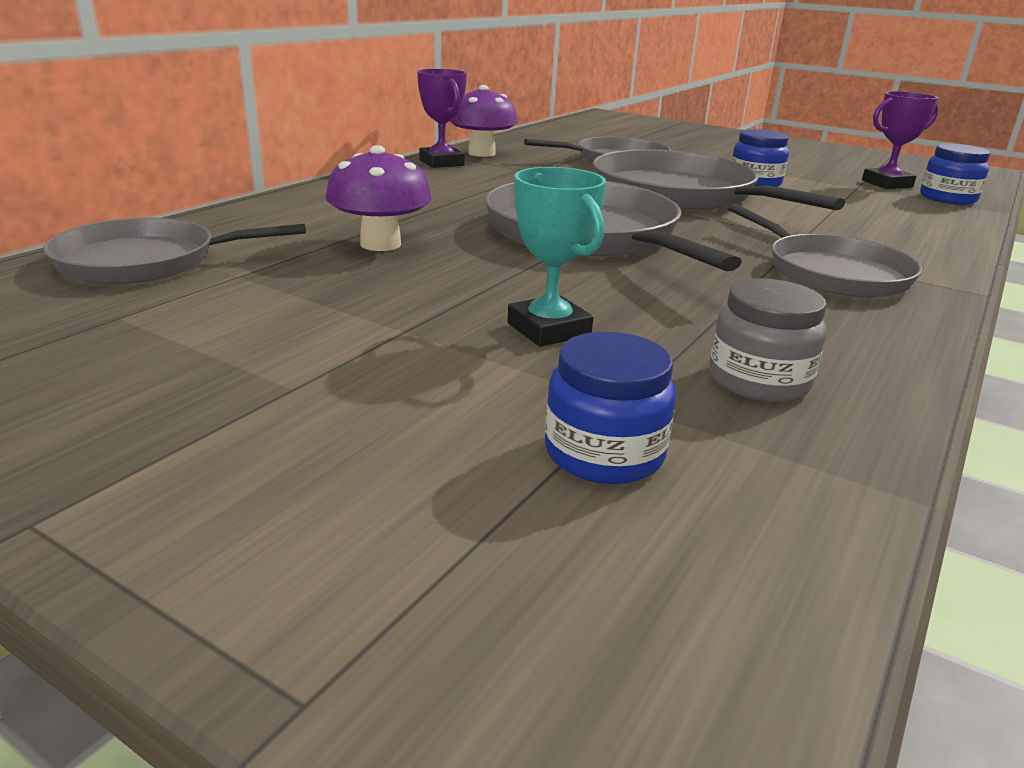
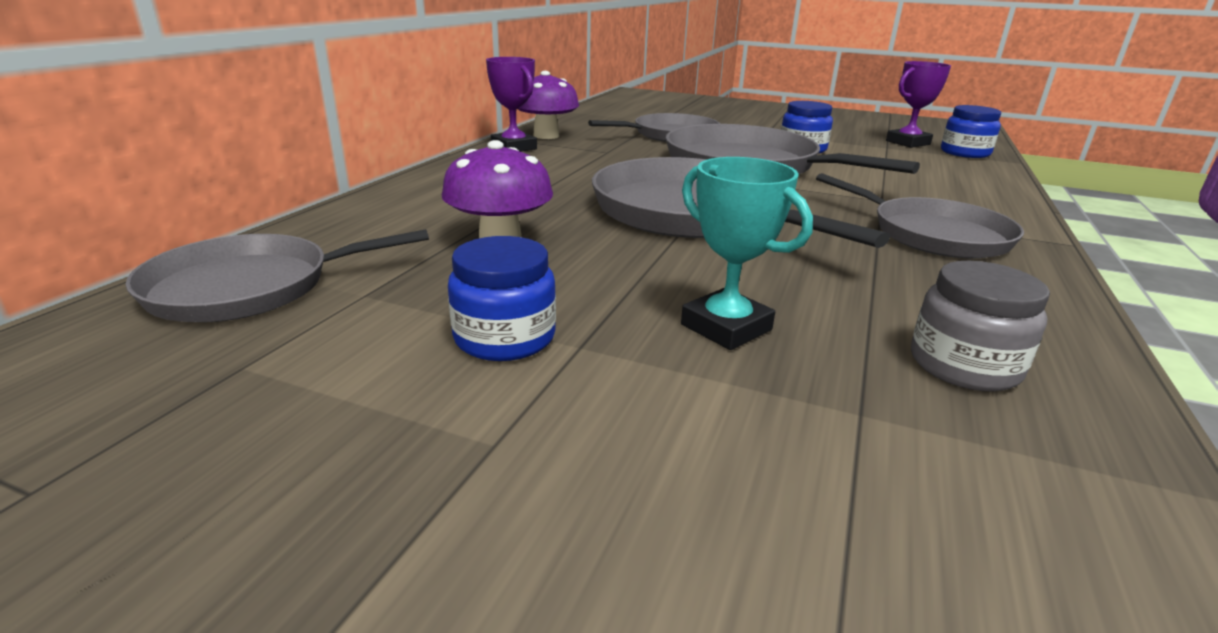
camera: 10 degrees left, 0 degrees up
blue jar [545,332,676,484] -> blue jar moved to [448,236,556,361]

